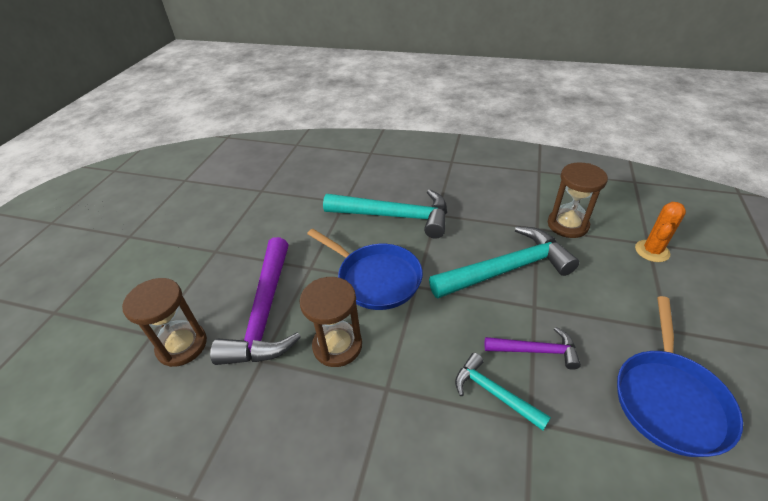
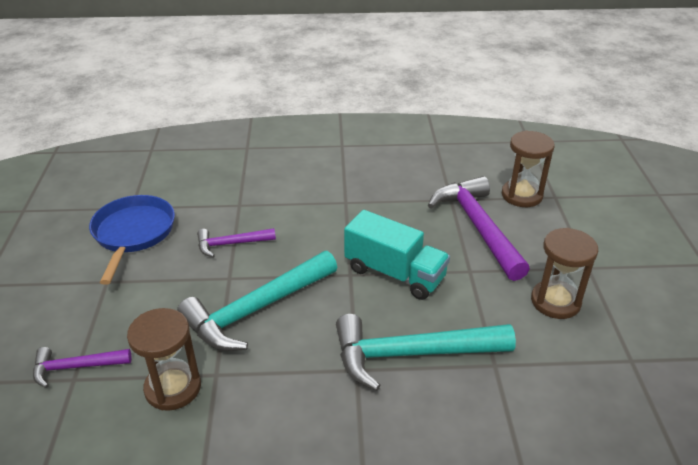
camera: 160 degrees right, 5 degrees down
brown hourglass [300,277,362,367] -> brown hourglass moved to [531,228,598,319]
blue pan [307,229,423,310] -> turquoise truck [344,210,450,300]
turquoise hammer [455,353,551,431] -> none
orange cactus [635,202,686,262] -> purple hammer [33,347,132,388]

